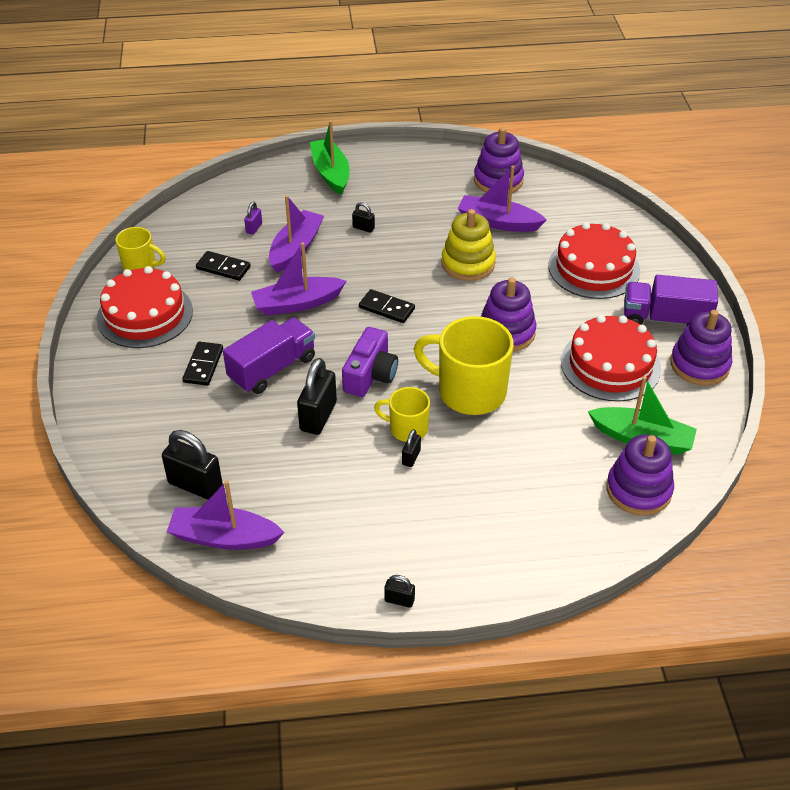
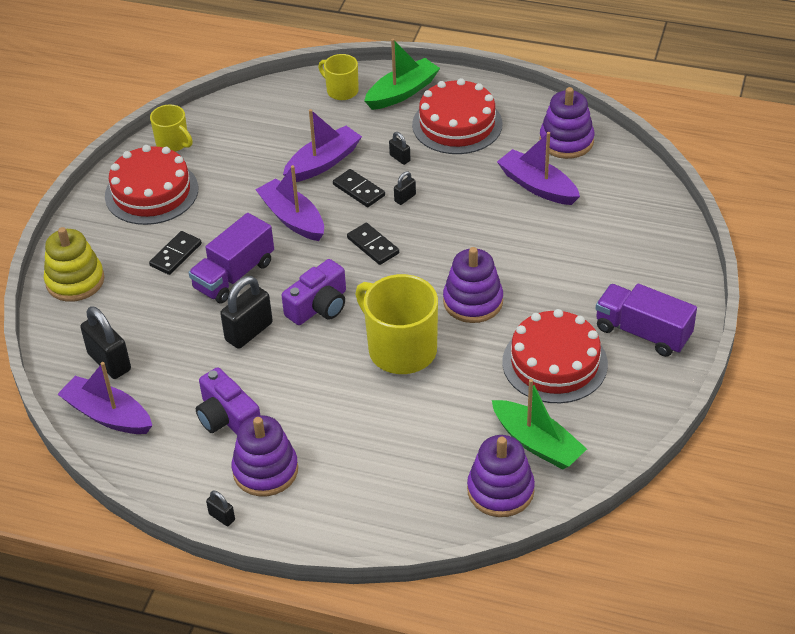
camera: 25 degrees right, 0 degrees up
black domino [196,251,251,281] -> black domino moved to [333,169,385,207]
purple truck [223,318,315,394] -> purple truck turned 150 degrees clockwise [188,213,274,304]
purple padlock [244,202,262,235] -> none
purple boat [251,242,346,316] -> purple boat turned 45 degrees clockwise [255,165,324,241]
green boat [310,120,349,195] -> green boat turned 45 degrees clockwise [364,39,440,110]
yellow mug [374,387,430,442] -> yellow mug moved to [318,54,359,100]
black padlock [402,429,421,467] -> black padlock moved to [394,171,416,205]
yellow stacking toy [441,209,496,281] -> yellow stacking toy moved to [44,227,104,302]
red cake [548,222,640,299] -> red cake moved to [412,78,503,154]
purple stacking toy [670,310,732,386] -> purple stacking toy moved to [231,415,298,496]
none -> purple camera [196,367,260,435]

